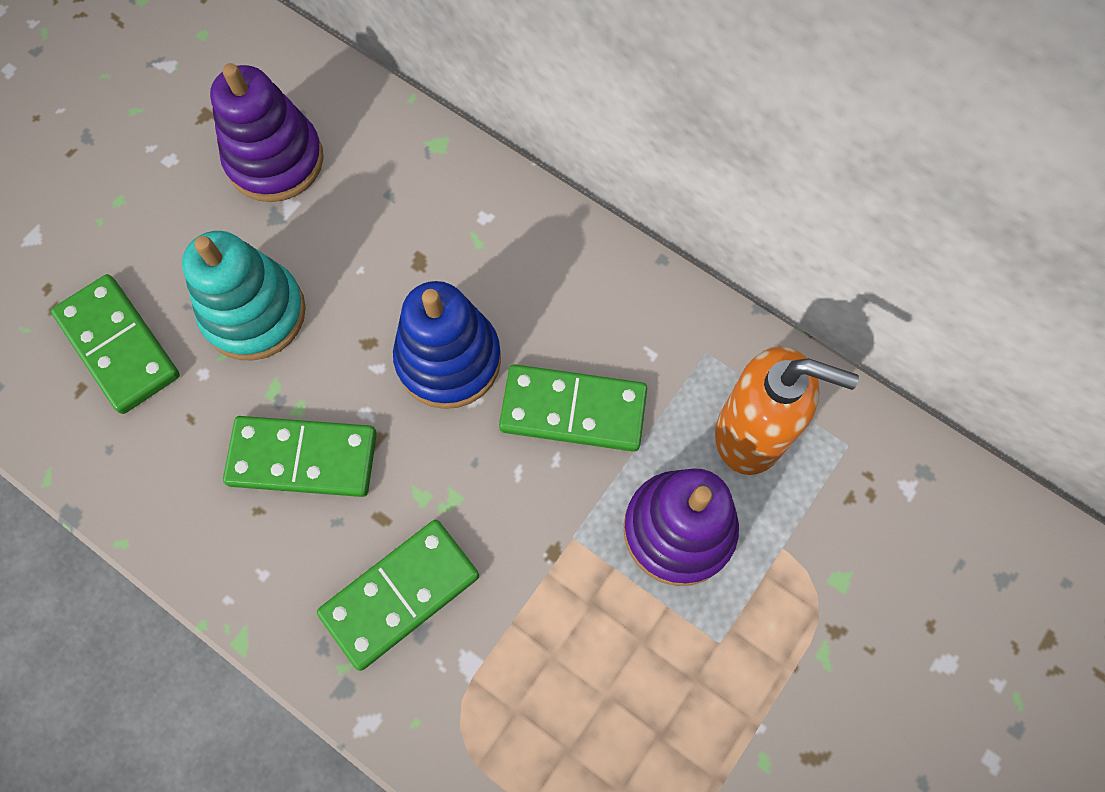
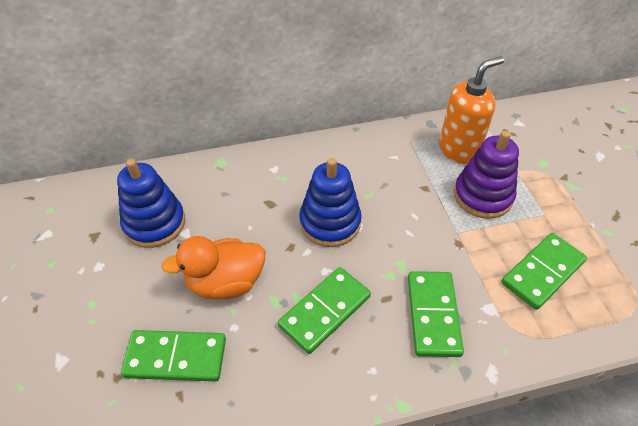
camera: 50 degrees left, 20 degrees down
turquoise stacking toy [182,231,306,361] -> orange duck [161,236,265,299]
purple stacking toy [210,63,323,202] -> blue stacking toy [117,159,185,248]
green domino [499,364,647,452] -> green domino moved to [501,233,587,310]

